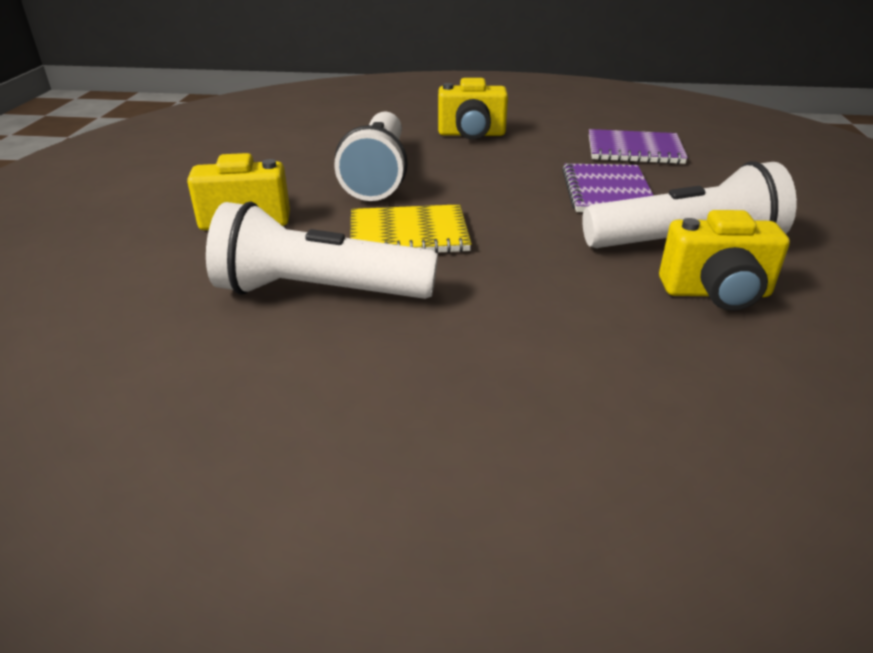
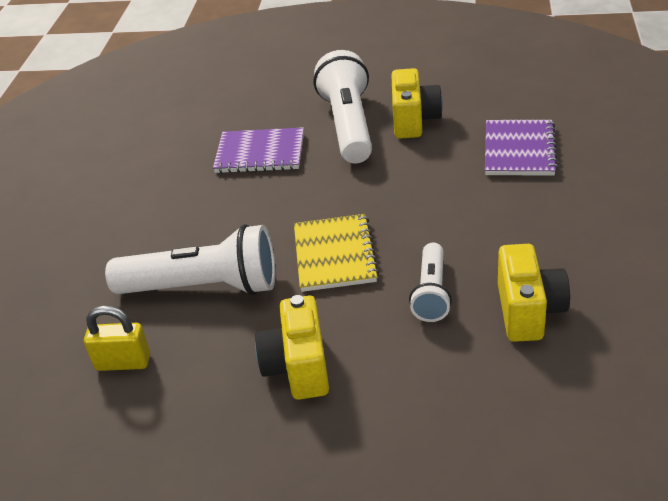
camera: 85 degrees left, 5 degrees up
white flashlight [206,202,438,299] -> white flashlight [409,243,452,322], size x0.56
yellow camera [438,78,508,140] -> yellow camera moved to [498,244,570,342]
purple notebook [589,129,688,164] -> purple notebook moved to [485,120,558,176]
none -> yellow padlock [84,305,150,371]

